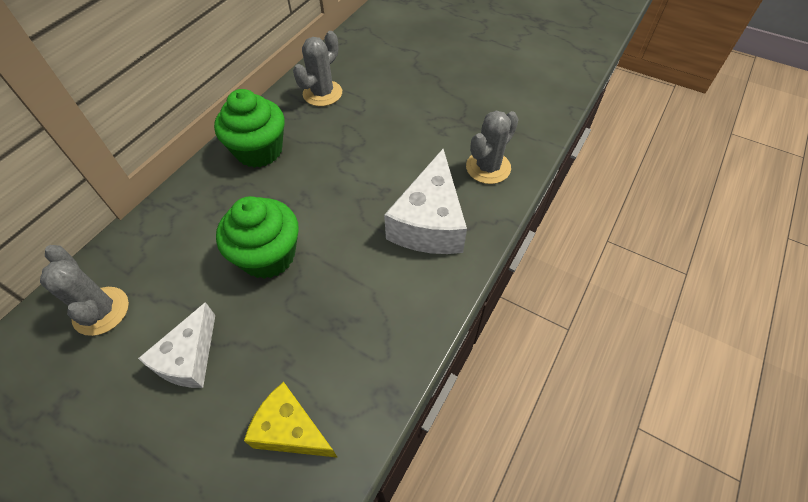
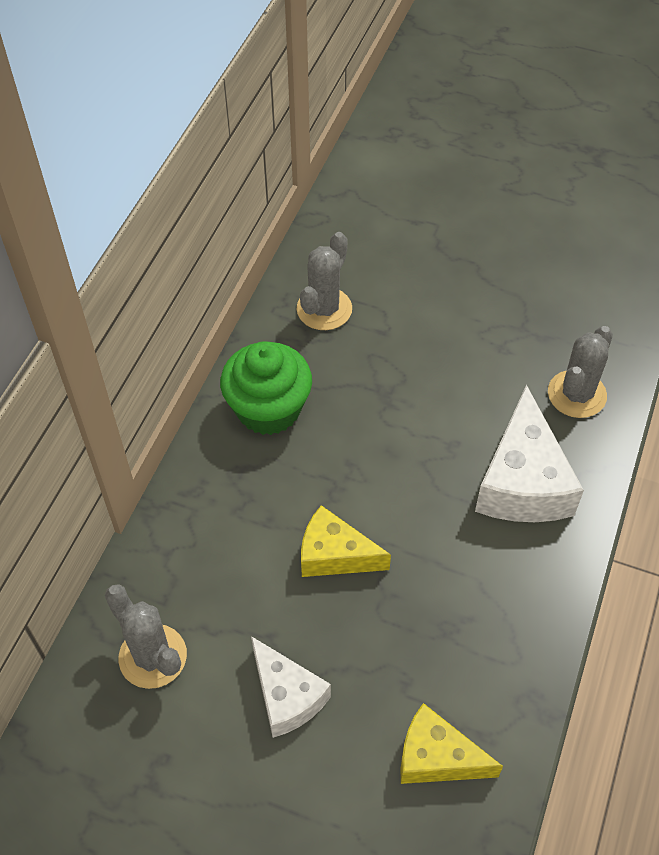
camera: 10 degrees left, 0 degrees up
white cheese [138,302,215,388] -> white cheese turned 45 degrees counterclockwise [251,636,331,738]
green cupcake [216,196,299,279] -> yellow cheese [301,505,391,577]

